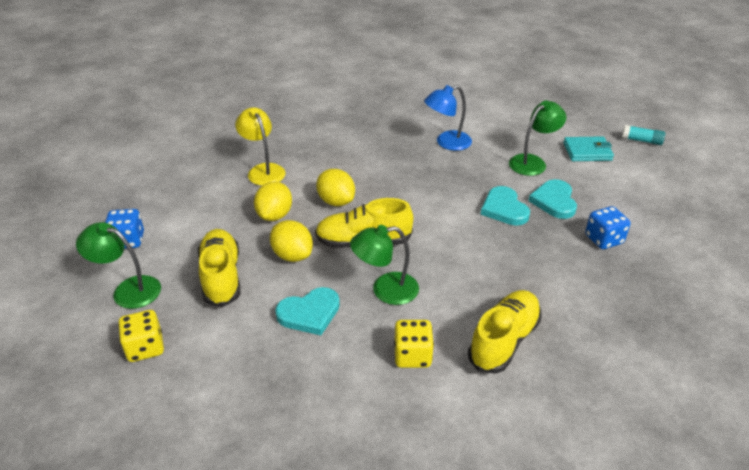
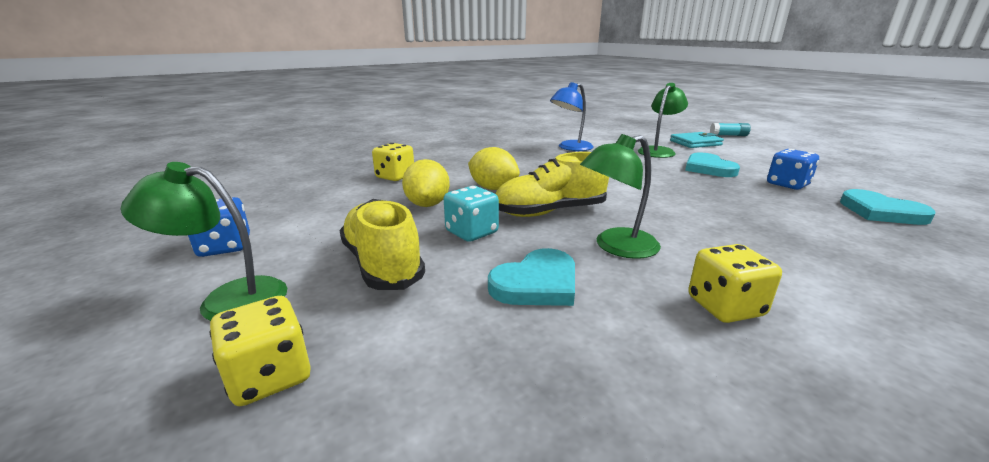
camera: 15 degrees left, 15 degrees down
yellow lamp [235,107,286,186] -> yellow dice [372,143,414,181]
yellow lemon [270,220,313,262] -> turquoise dice [444,186,499,242]
yellow shoe [468,290,542,374] -> none
turquoise heart [481,186,530,226] -> turquoise heart moved to [840,189,936,225]

